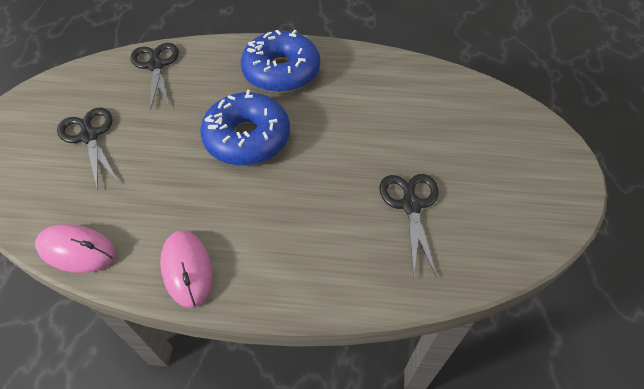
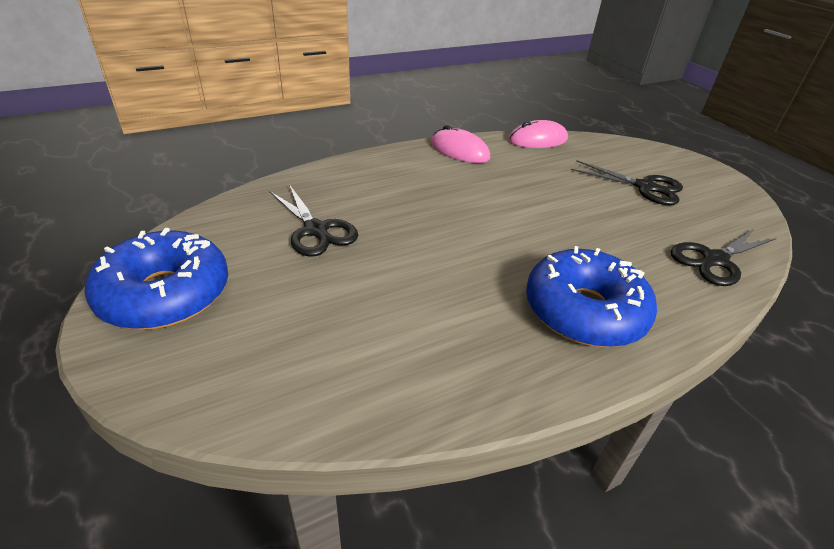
camera: 145 degrees right, 15 degrees down
black scissors [130,43,179,110] -> black scissors turned 105 degrees clockwise [671,228,776,286]
blue donut [200,90,290,166] -> blue donut moved to [84,228,228,330]

